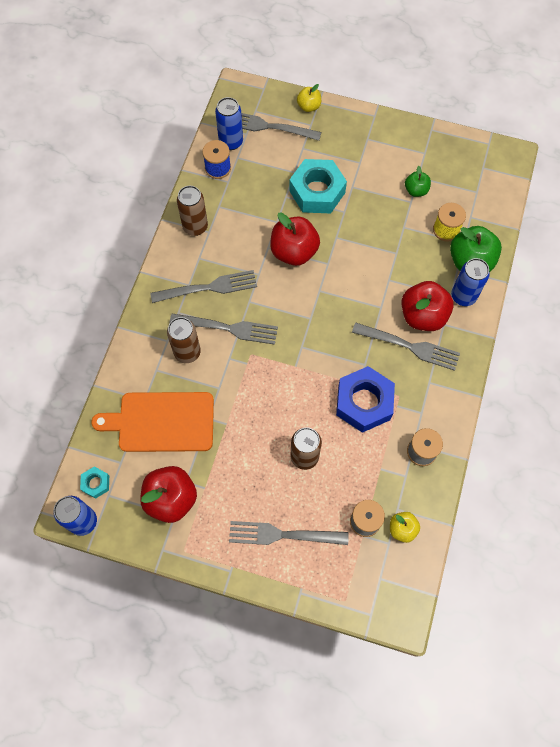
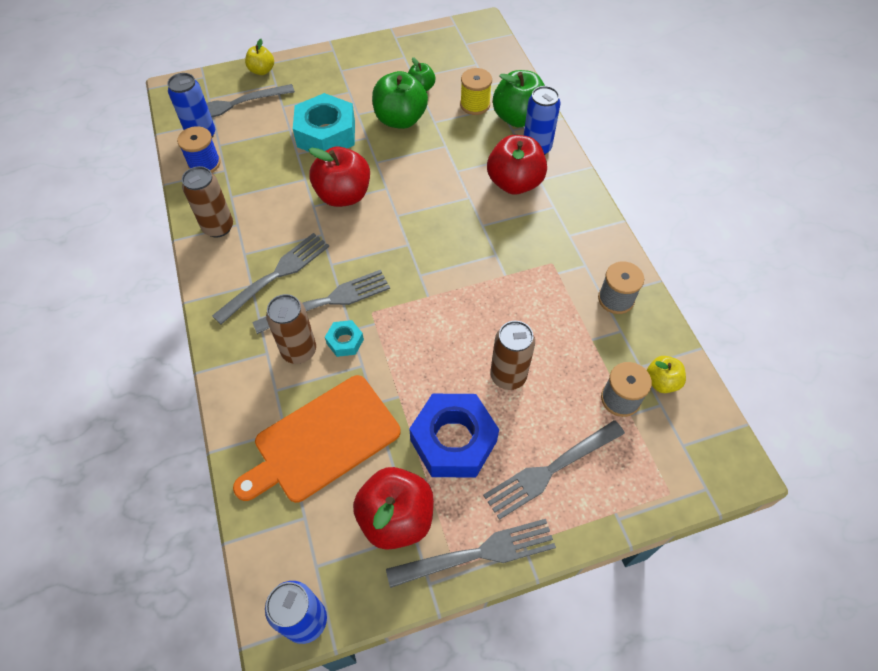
camera: 35 degrees left, 10 degrees down
turquoise nut [80,467,109,499] -> turquoise nut moved to [325,320,364,357]
blue nut [336,366,395,433] -> blue nut moved to [409,394,499,478]
grey fork [352,322,460,371] -> grey fork moved to [386,519,556,588]
none -> green apple [372,71,428,129]

